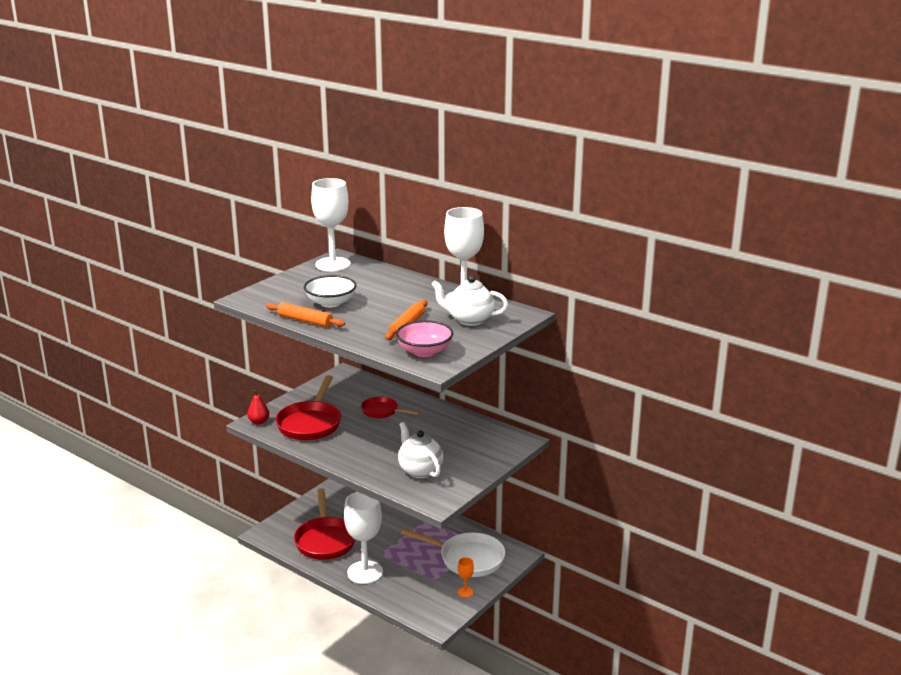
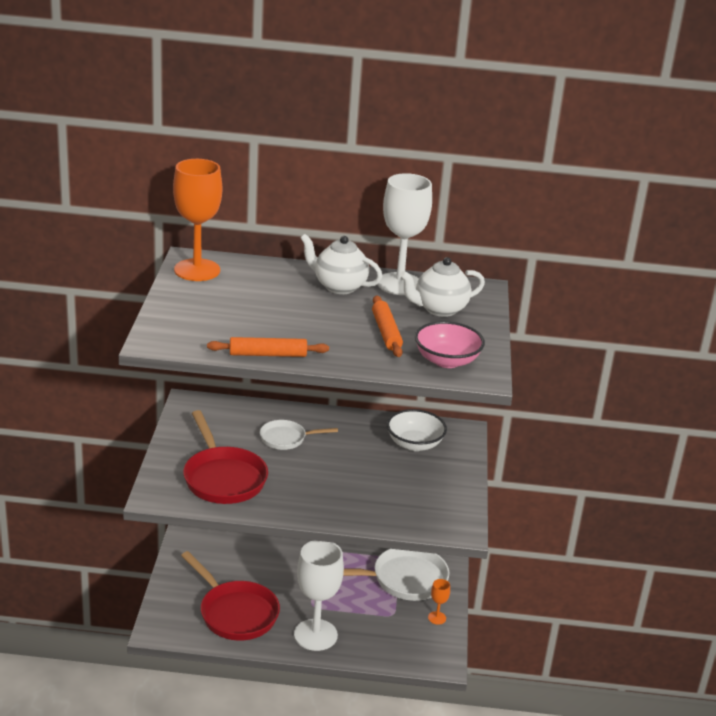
camera: 35 degrees left, 5 degrees up
red pear [247,390,269,424] -> none
white bowl [304,275,357,308] -> white bowl moved to [387,409,447,451]
white goblet [311,178,351,271] -> orange goblet [173,159,222,281]
red pan [361,397,420,418] -> white pan [260,420,338,450]
white teapot [398,422,443,478] -> white teapot moved to [301,234,383,294]

